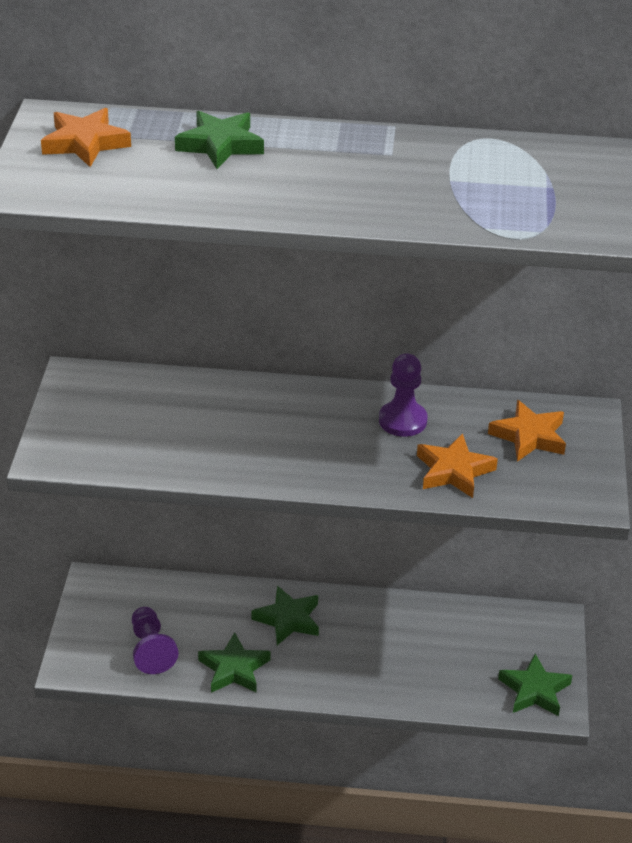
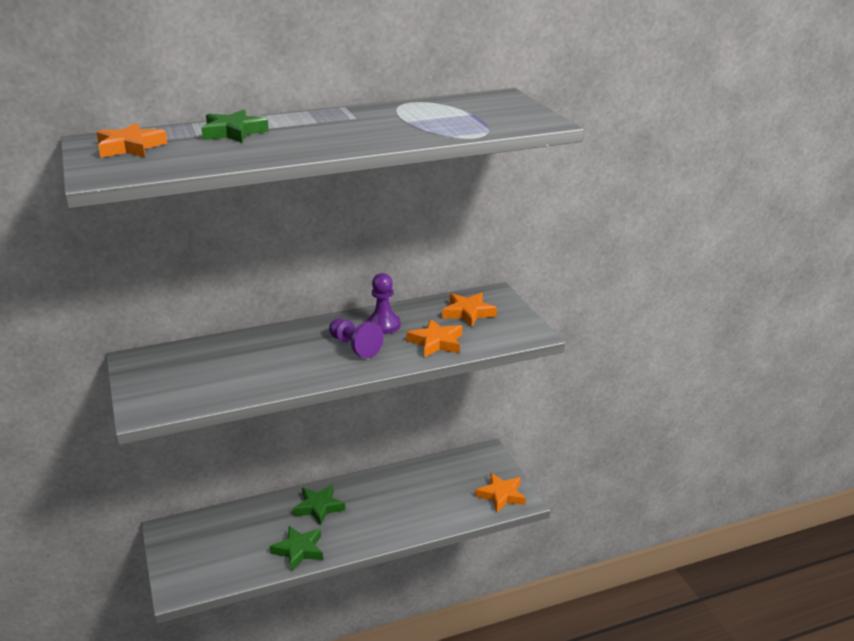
camera: 25 degrees left, 10 degrees down
purple pawn [132,607,178,674] -> purple pawn moved to [329,318,384,358]
green star [498,654,572,716] -> orange star [475,473,526,512]

